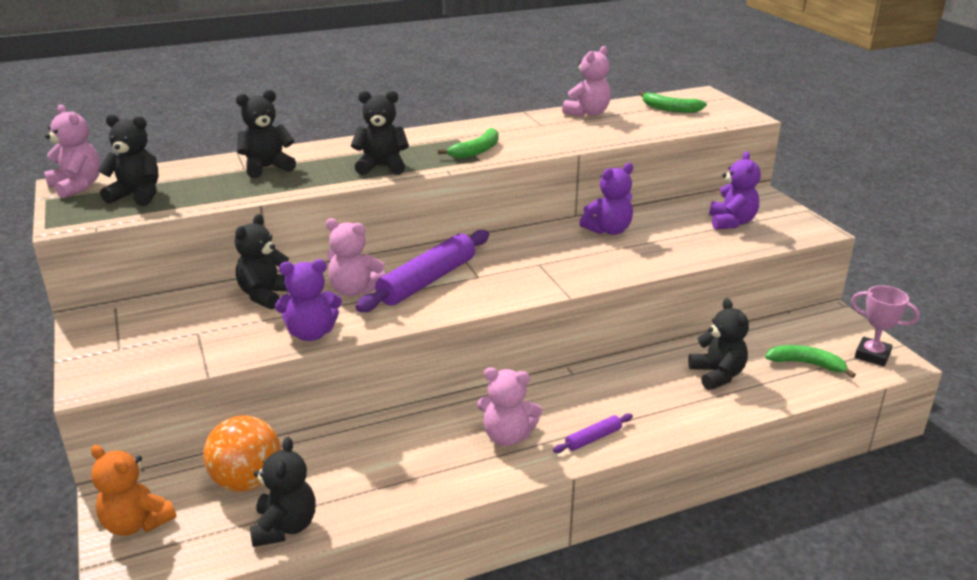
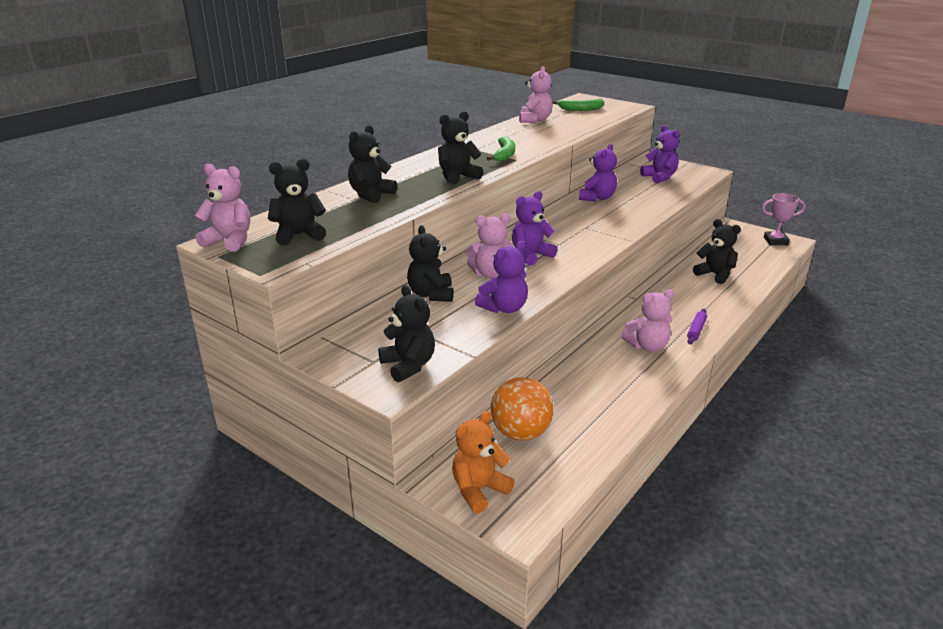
camera: 30 degrees left, 0 degrees up
orange teddy bear [91,445,176,536] -> orange teddy bear turned 135 degrees clockwise [452,411,515,513]
black teddy bear [250,437,316,547] -> black teddy bear moved to [378,285,435,382]
purple rolling pin [356,230,489,312] -> purple teddy bear [512,191,558,265]
green banana [765,345,856,378] -> none

